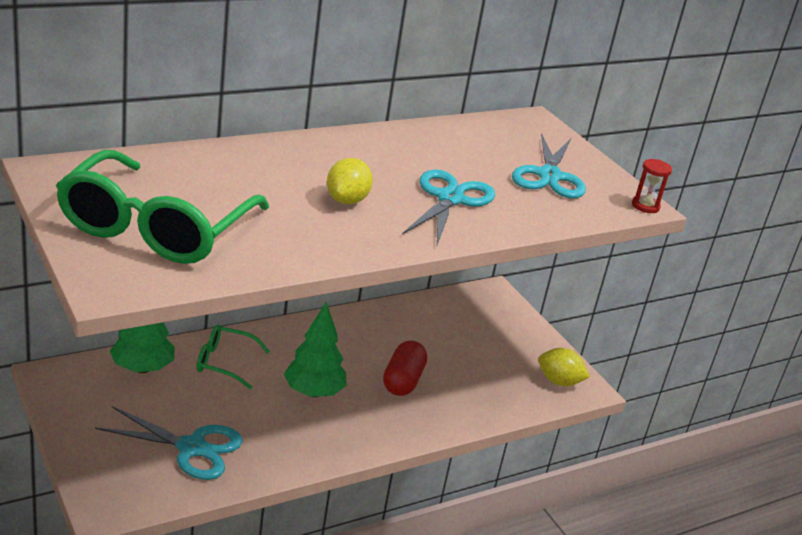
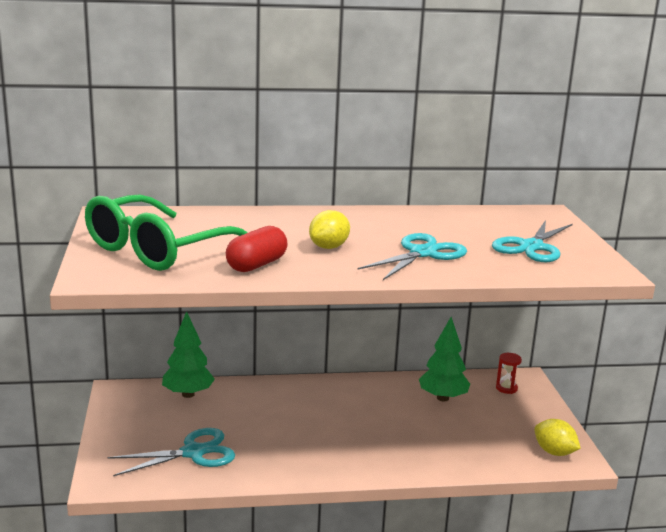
camera: 25 degrees right, 10 degrees down
turquoise scissors [95,406,242,480] -> turquoise scissors turned 60 degrees counterclockwise [107,428,235,476]
green glasses [197,325,270,389] -> none
green tree [284,302,347,397] -> green tree moved to [419,317,470,401]
red capsule [383,341,427,396] -> red capsule moved to [226,226,287,272]
red hourglass [632,159,672,213] -> red hourglass moved to [496,353,522,394]

